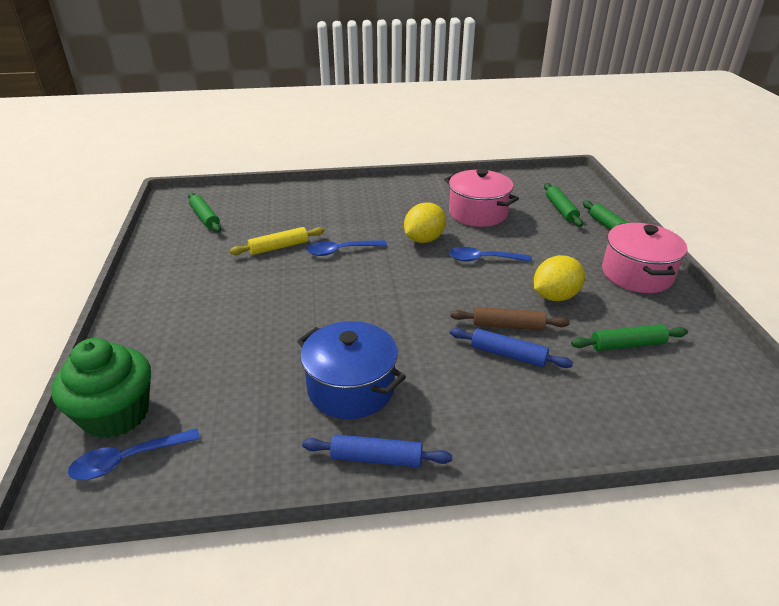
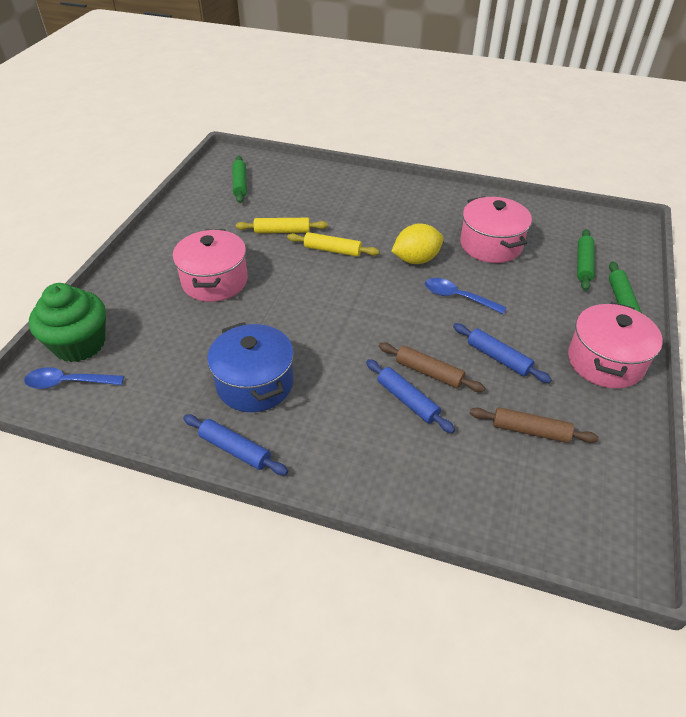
camera: 25 degrees right, 10 degrees up
blue spoon [307,240,387,256] -> yellow rolling pin [287,232,379,257]
yellow lemon [534,255,585,301] -> blue rolling pin [453,323,552,383]
green rolling pin [571,324,688,351] -> brown rolling pin [469,407,599,443]
none -> pink pot [172,229,248,302]

